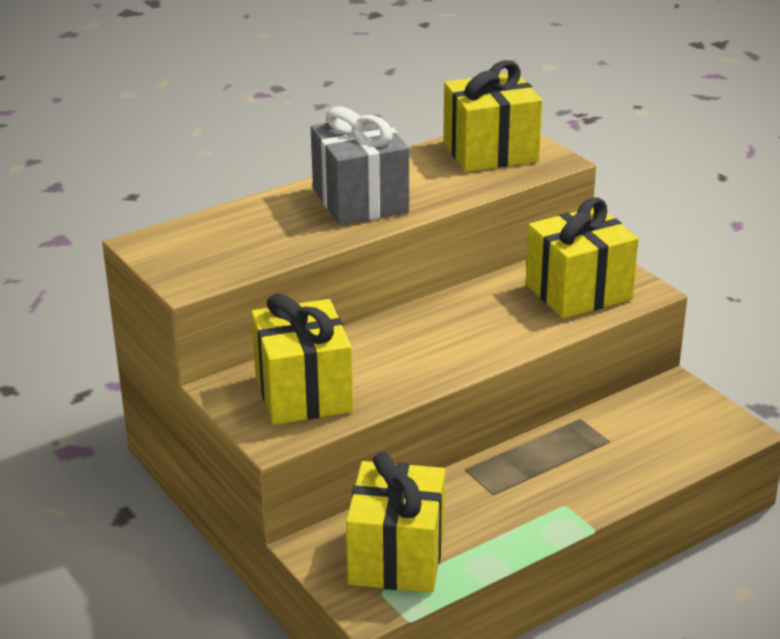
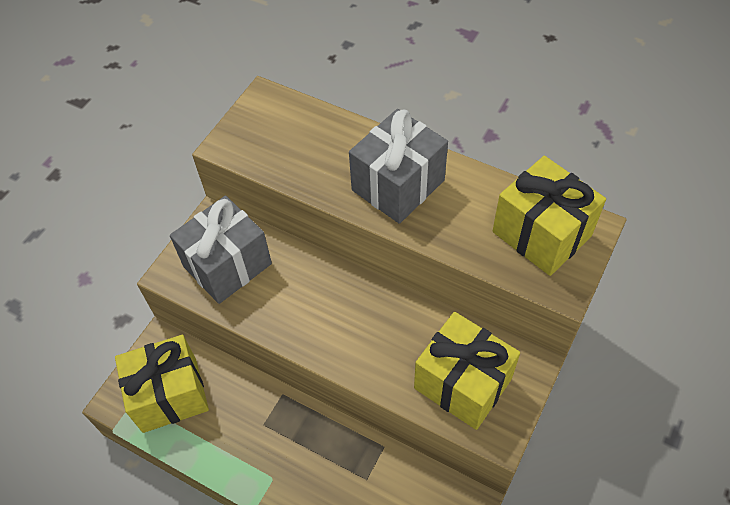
camera: 65 degrees right, 25 degrees up
yellow gift [251,293,353,425] -> grey gift [170,196,272,304]

